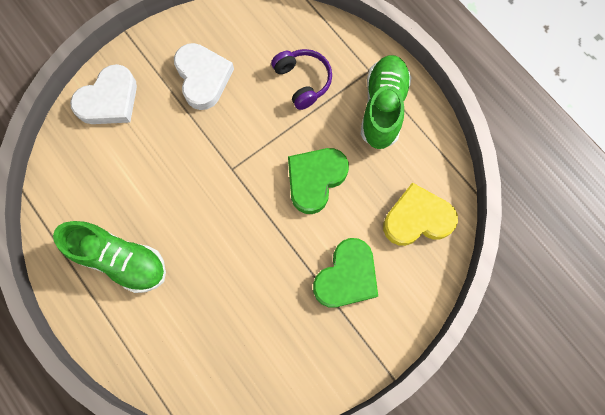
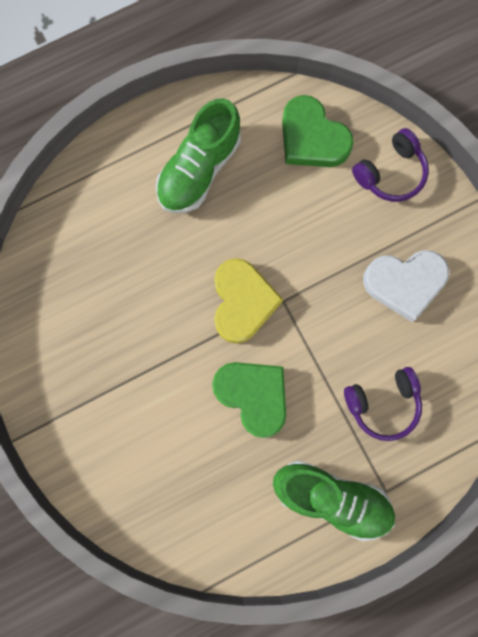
camera: 100 degrees right, 5 degrees up
white heart [70,64,137,124] -> purple headphones [352,128,429,202]
green heart [313,238,378,308] -> green heart moved to [282,95,354,167]
yellow heart [383,183,458,246] -> yellow heart moved to [214,258,283,344]

